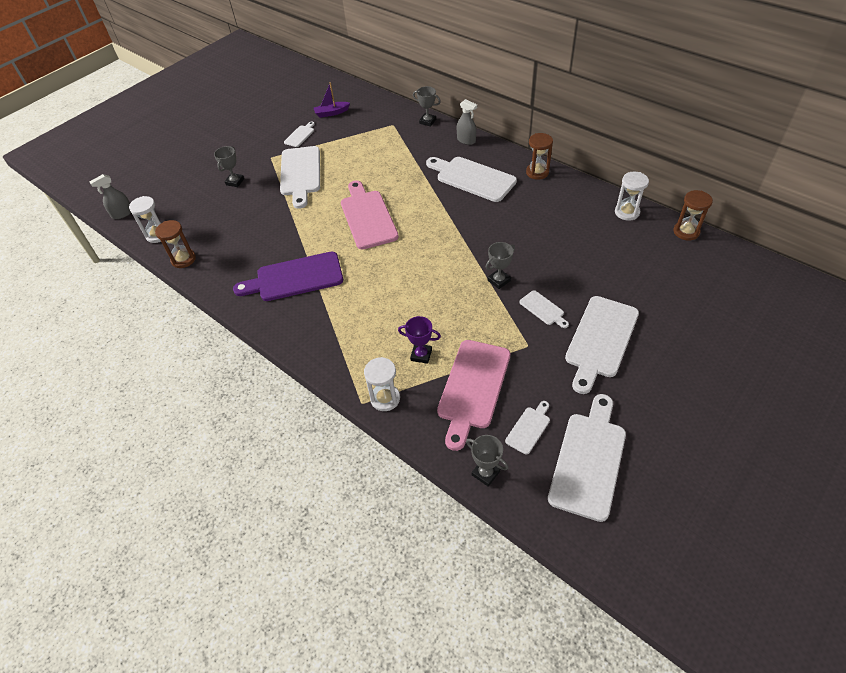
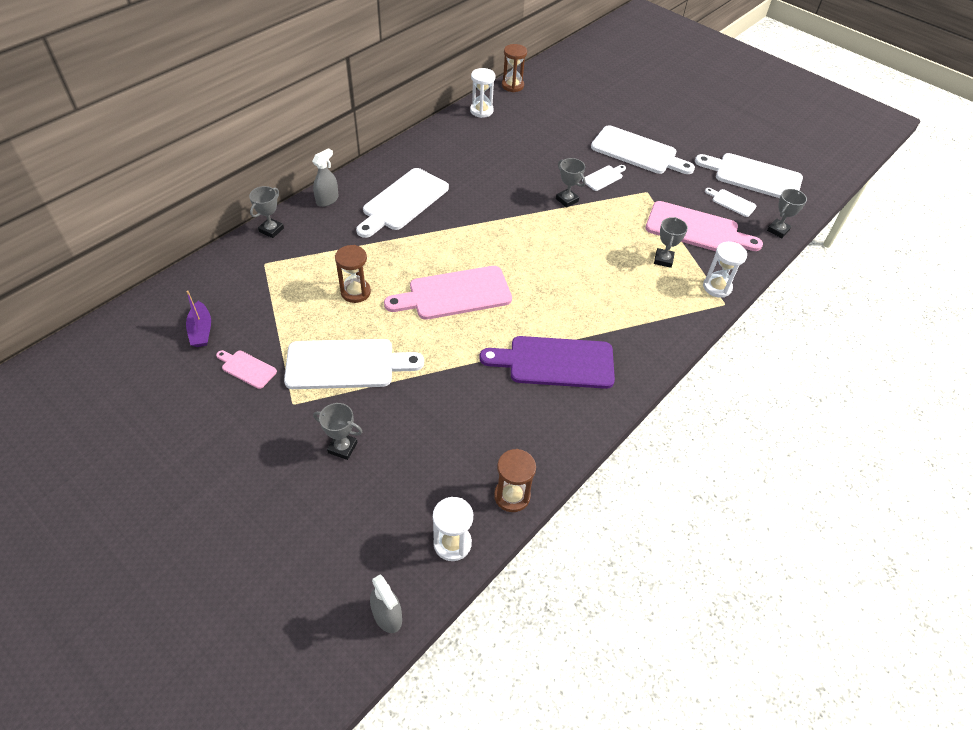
camera: 95 degrees left, 0 degrees up
purple cutting board [233,252,343,301] -> purple cutting board turned 105 degrees clockwise [479,336,615,389]
white cutting board [284,121,315,147] -> pink cutting board [216,350,277,389]
purple trophy [398,316,441,364] -> grey trophy [654,217,688,268]
brown hourglass [526,133,553,180] -> brown hourglass moved to [335,245,371,303]

